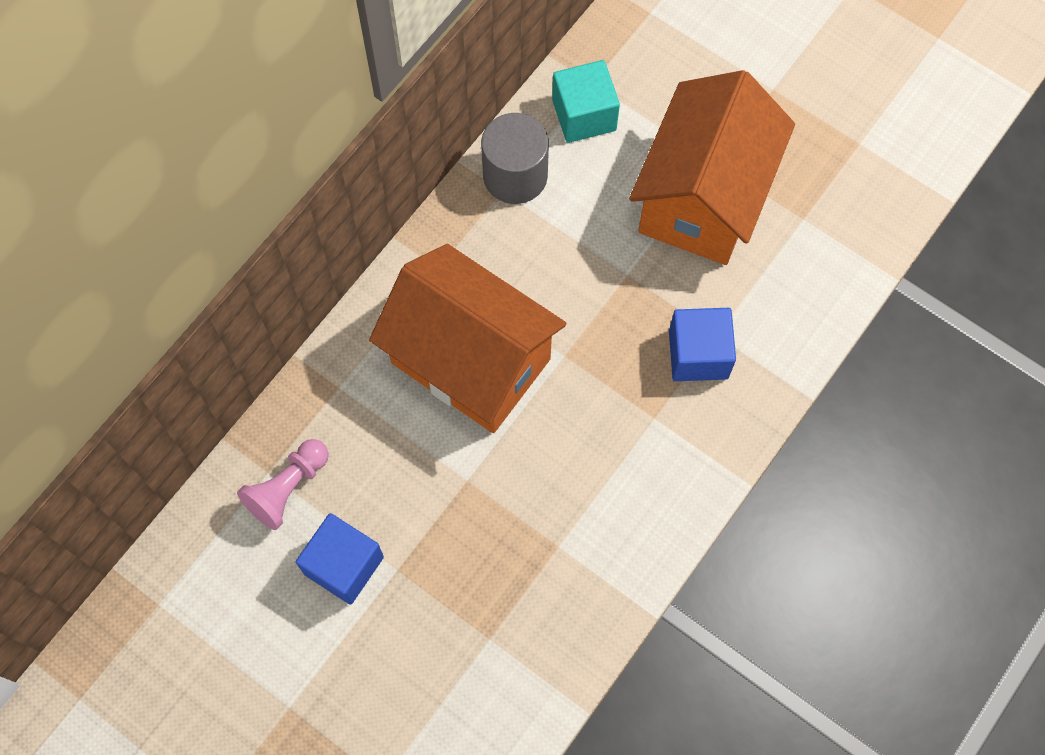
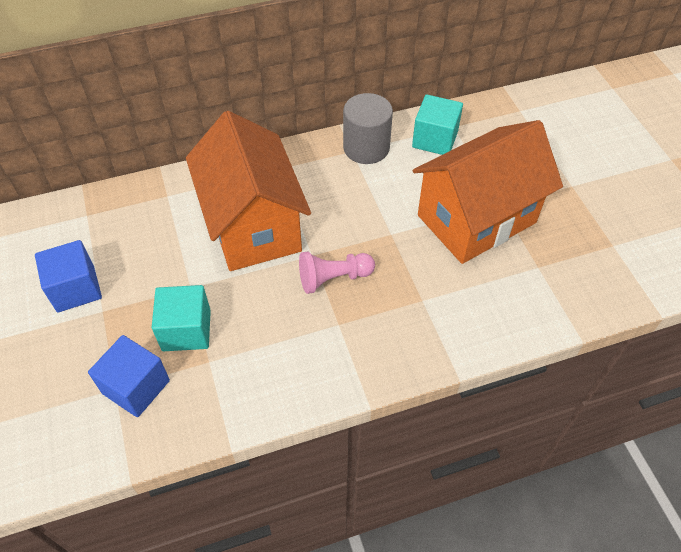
camera: 35 degrees right, 15 degrees down
pink pawn [237,439,329,530] -> pink pawn moved to [299,252,375,294]
blue cube [669,308,736,381] -> blue cube moved to [88,335,170,417]
none -> turquoise cube [152,285,211,351]

